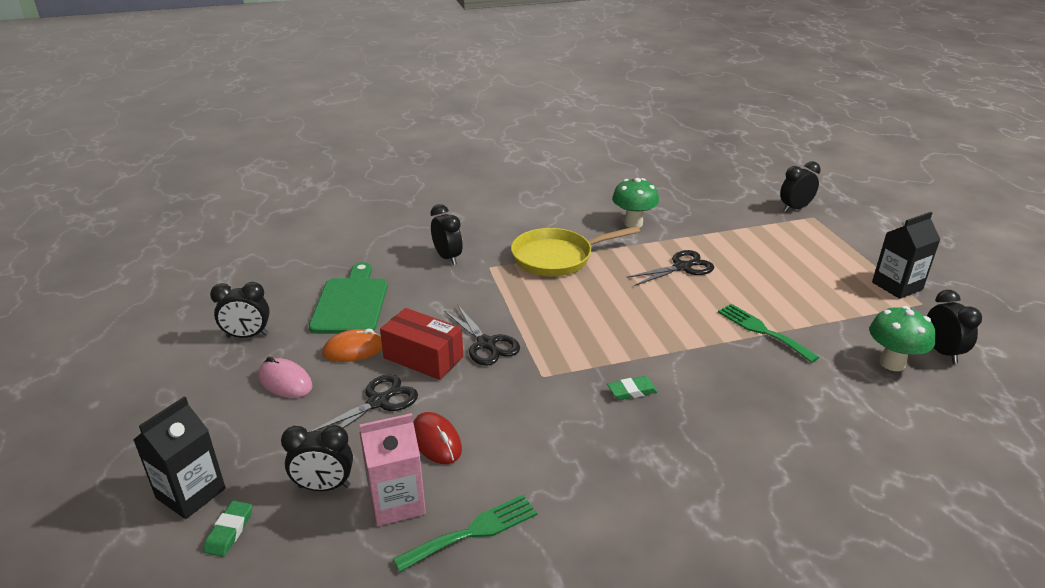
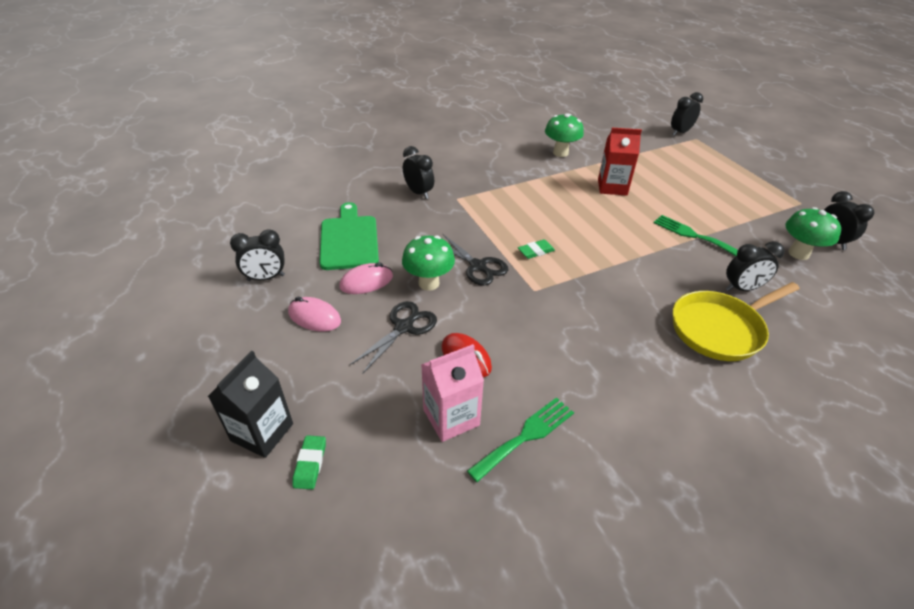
camera: 10 degrees left, 10 degrees up
black clock [281,425,353,491] -> black clock moved to [726,241,785,291]
orange mouse [322,329,383,362] -> pink mouse [339,263,393,294]
red box [380,308,463,380] -> green mushroom [402,235,455,291]
yellow pan [511,226,640,276] -> yellow pan moved to [673,282,800,361]
green eraser [607,376,658,400] -> green eraser moved to [518,239,555,259]
black scissors [626,250,714,286] -> red carton [598,128,642,196]
black carton [872,212,940,299] -> none

